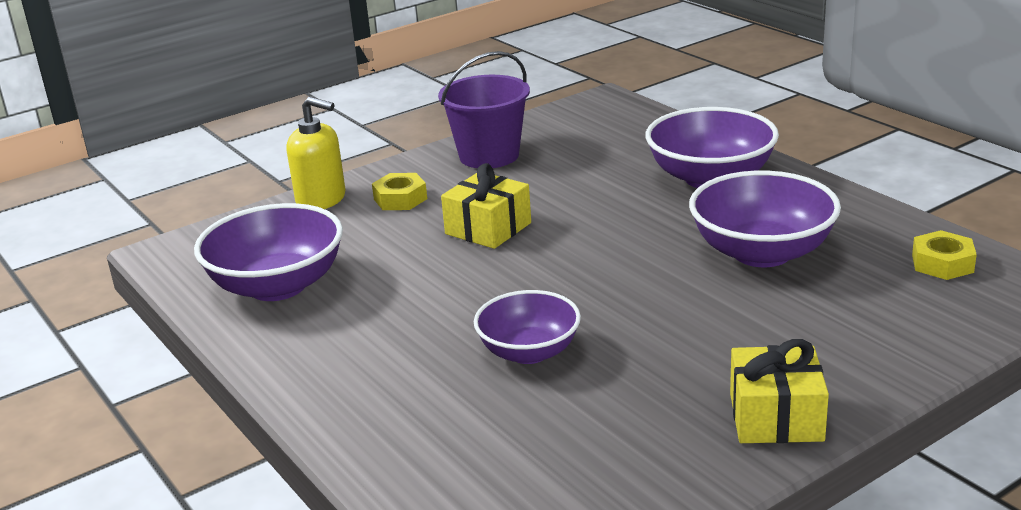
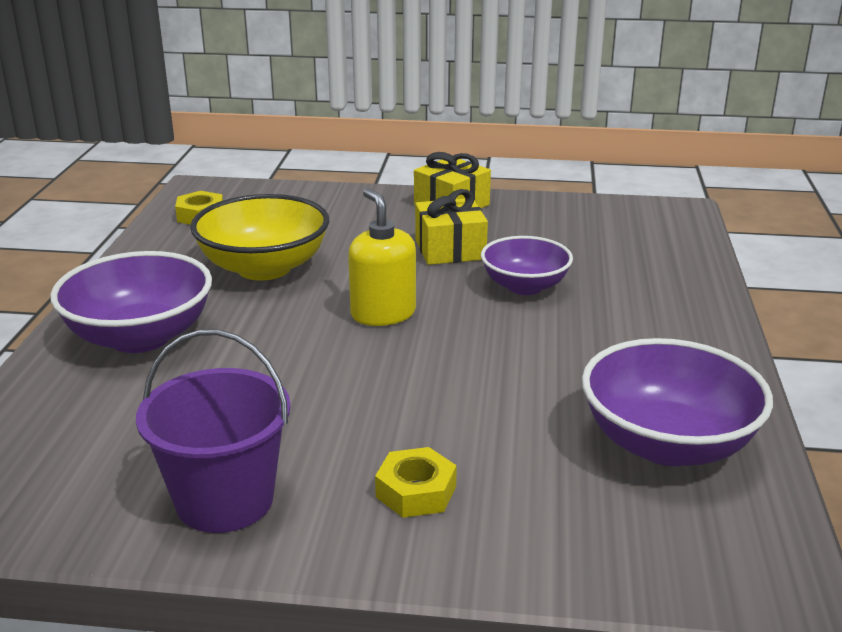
camera: 140 degrees left, 0 degrees up
yellow soap dispenser [287,97,345,209] -> yellow soap dispenser moved to [348,188,416,326]
yellow gift [441,163,531,249] -> yellow gift moved to [415,189,488,265]
purple bowl [689,171,841,267] -> yellow bowl [190,194,329,281]

